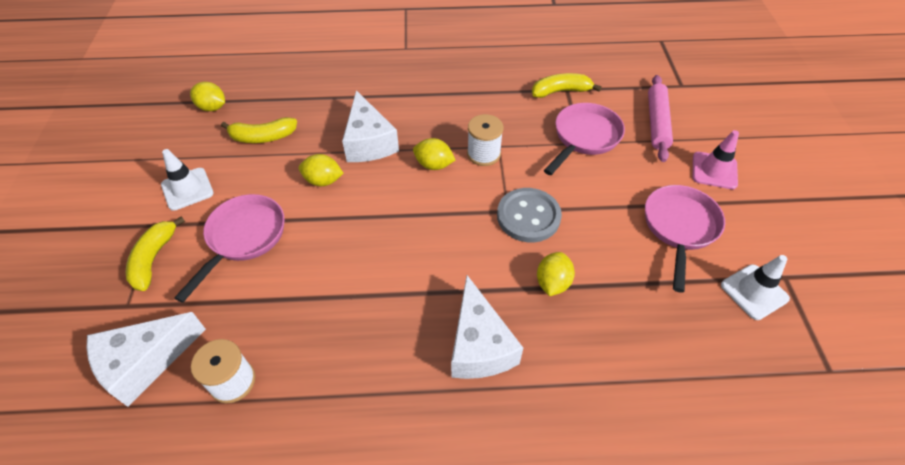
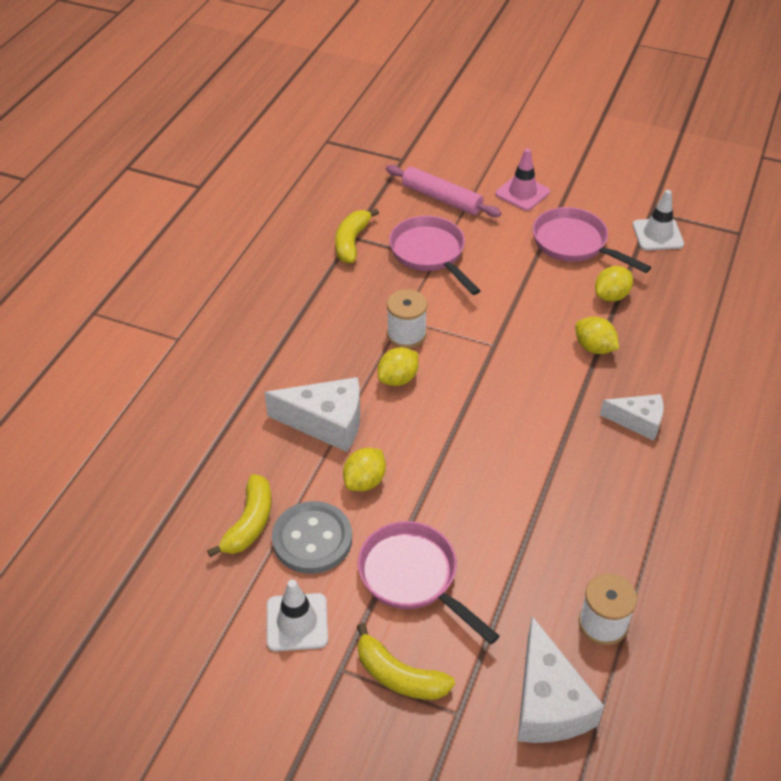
camera: 65 degrees left, 5 degrees down
yellow lemon [190,82,225,111] -> yellow lemon moved to [595,266,633,302]
white cheese [451,275,523,379] -> white cheese [600,394,664,441], size x0.63
grey button [497,188,562,242] -> grey button moved to [272,501,352,574]

